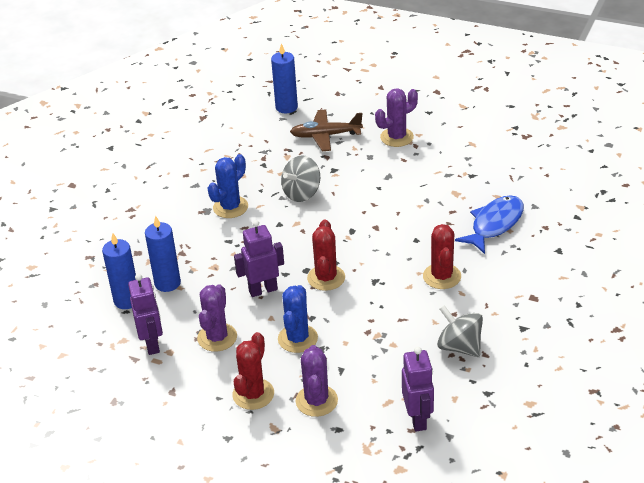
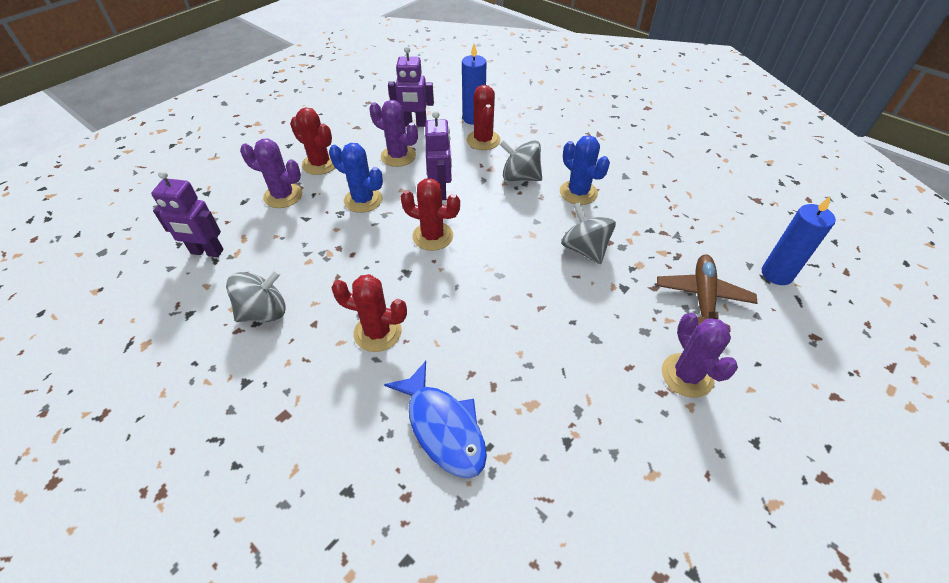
camera: 105 degrees right, 10 degrees up
blue candle [145,215,181,292] -> red cactus [466,85,501,150]
none -> grey spinning top [499,140,542,181]

